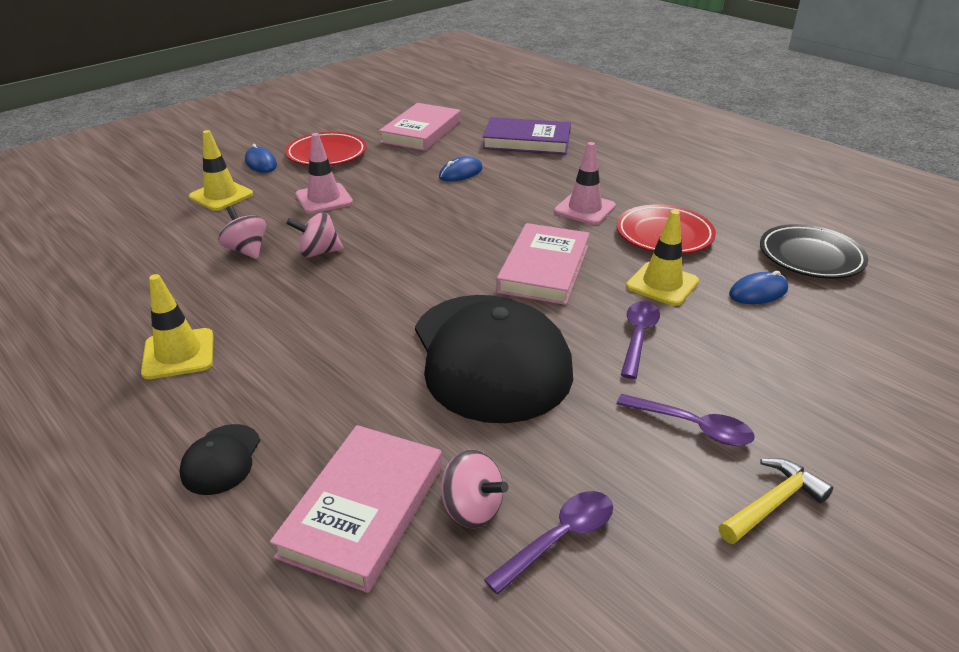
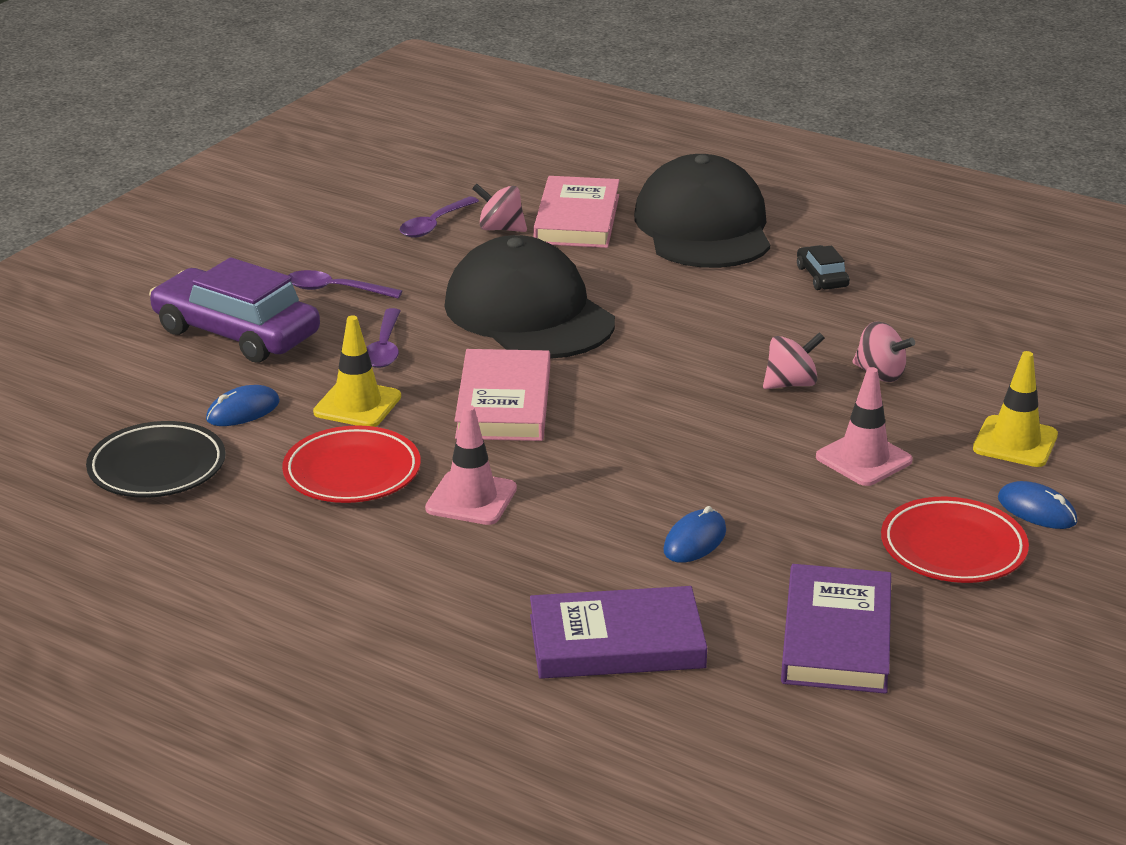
camera: 165 degrees right, 5 degrees down
yellow traffic cone [141,274,213,379] -> black car [797,245,850,290]
black cap [180,424,260,495] -> black cap [634,154,770,268], size x2.49
pink book [379,103,460,151] -> purple book [781,564,891,694]
yellow hammer [719,458,833,544] -> none
none -> purple car [149,257,320,363]

